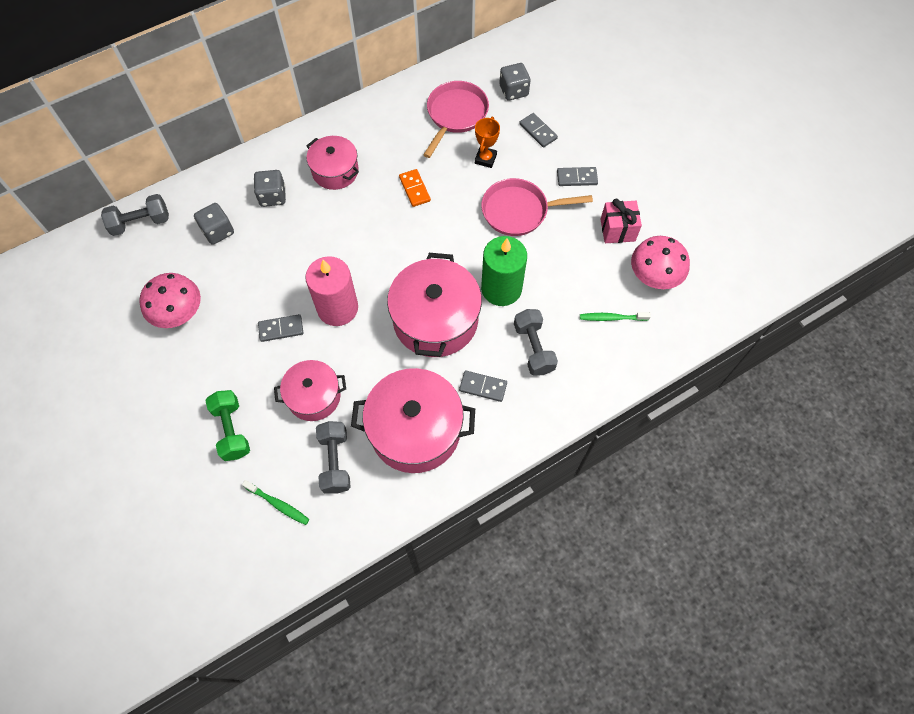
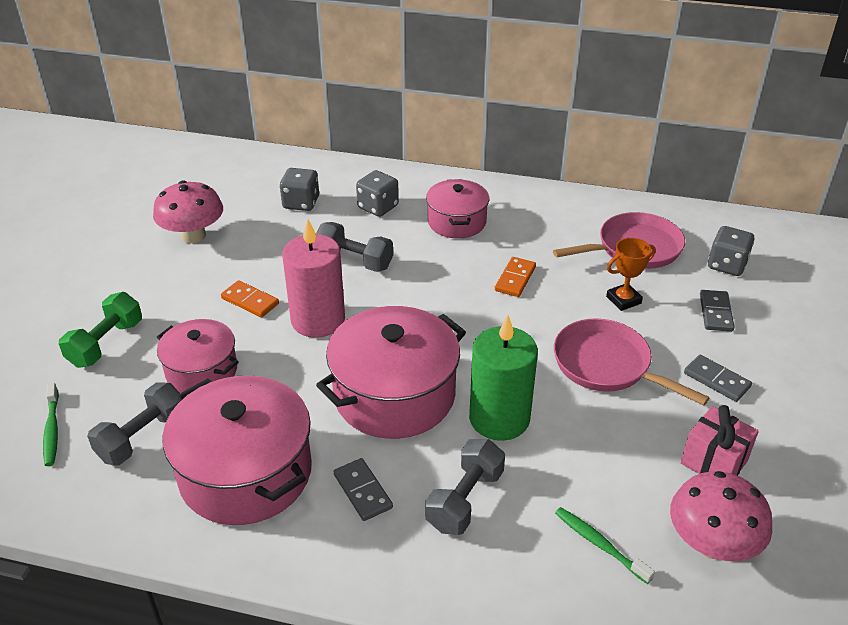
camera: 45 degrees right, 25 degrees down
grey dumbbell [101,194,169,236] -> grey dumbbell moved to [316,222,393,272]
grey domino [258,314,303,342] -> orange domino [221,280,279,318]

